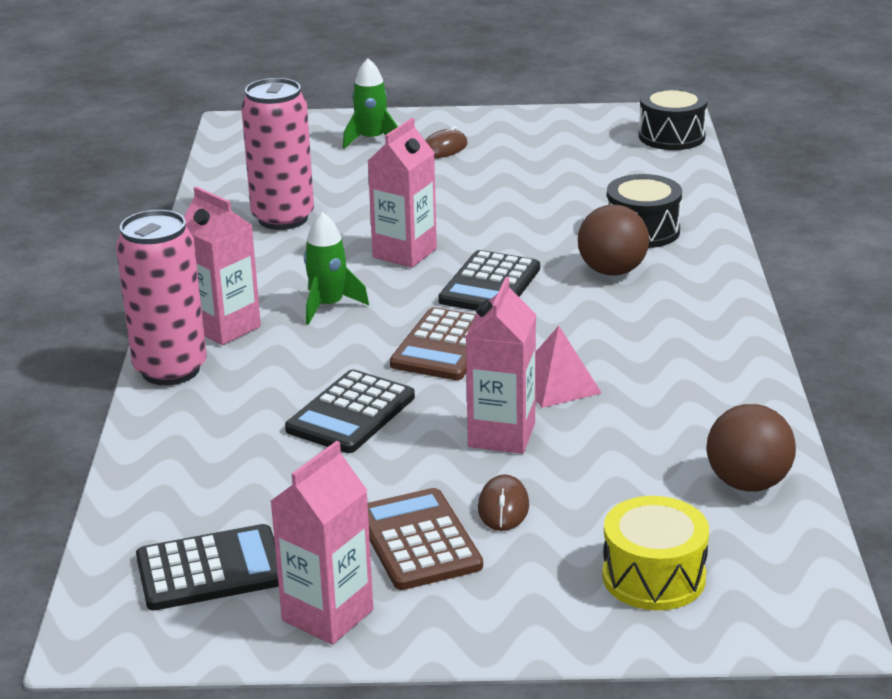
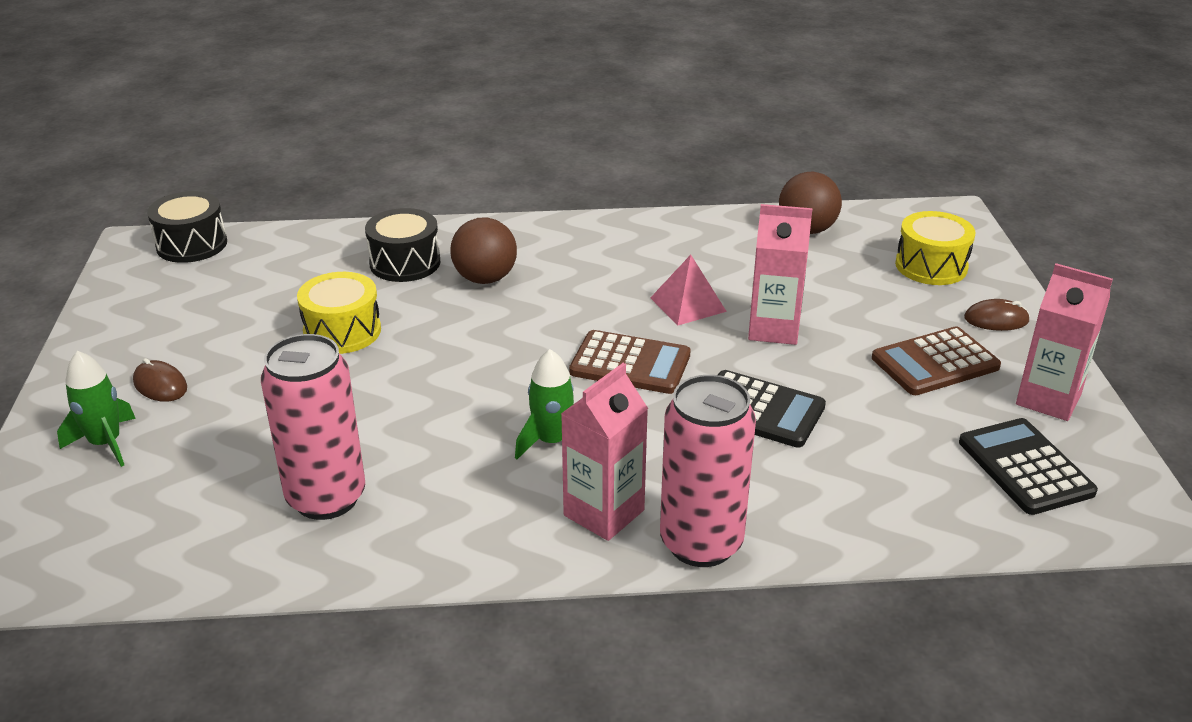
camera: 95 degrees left, 5 degrees up
pink carton [368,118,437,268] -> none
black calculator [438,250,540,311] -> none
brown mouse [478,474,529,531] -> brown mouse moved to [964,299,1030,331]
none -> yellow drum [297,272,381,354]

